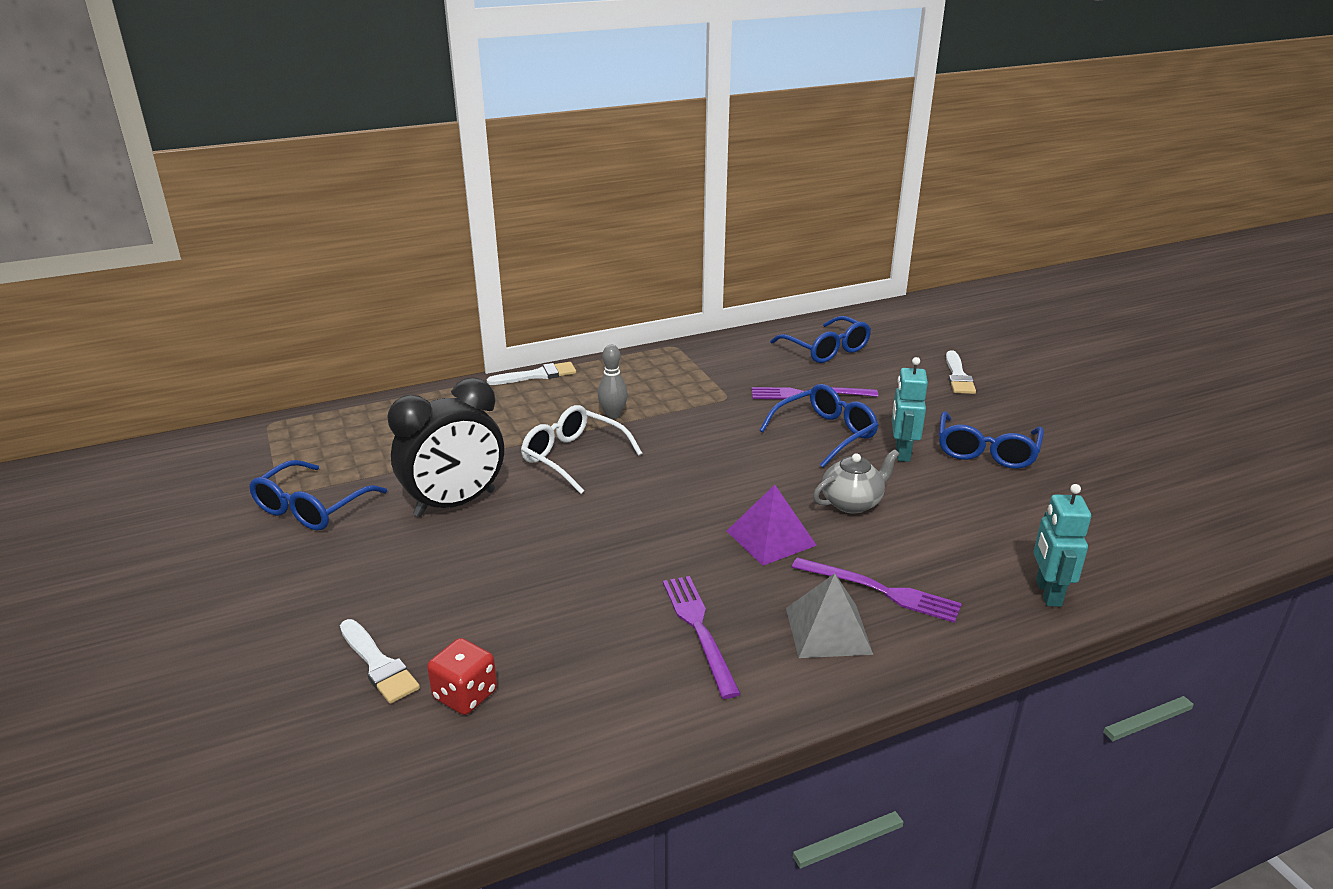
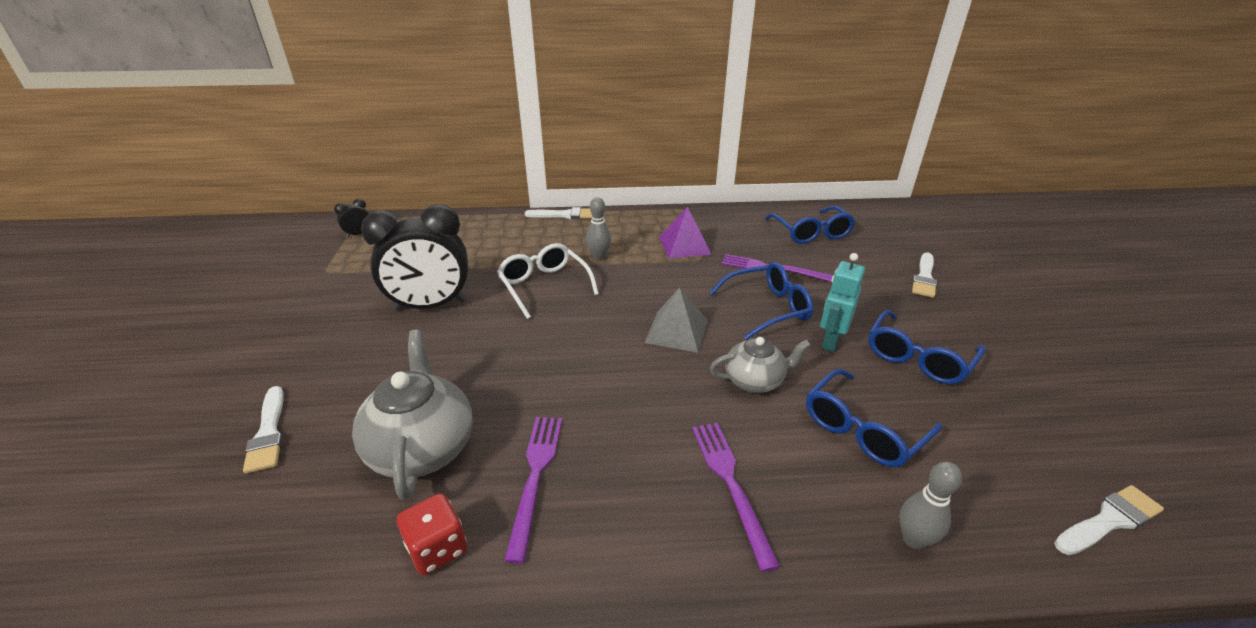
camera: 20 degrees right, 5 degrees up
blue glasses [249,460,387,530] -> blue glasses moved to [806,369,942,467]
red dice [427,638,497,715] -> red dice moved to [397,493,467,575]
purple pyramid [727,485,817,566] -> purple pyramid moved to [659,206,712,259]
grey pyramid [786,573,873,658] -> grey pyramid moved to [644,287,708,353]
purple fork [792,557,962,623] -> purple fork turned 150 degrees counterclockwise [692,423,780,572]
turquoise robot [1034,484,1091,607] -> grey bowling pin [900,461,962,549]
none -> black clock [334,198,369,238]
none -> grey teapot [352,330,473,500]
none -> white brush [1054,485,1164,555]

